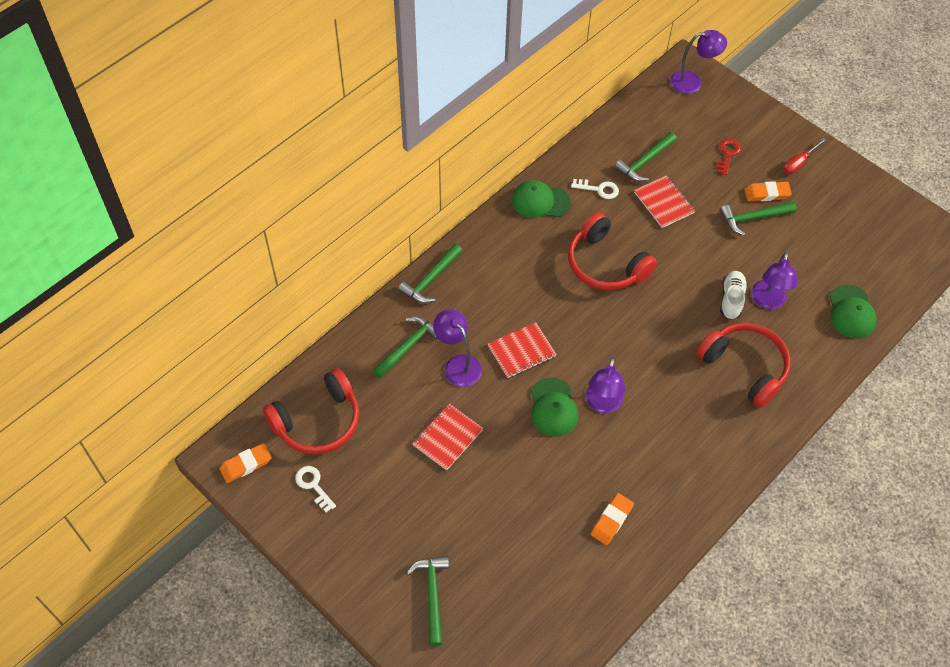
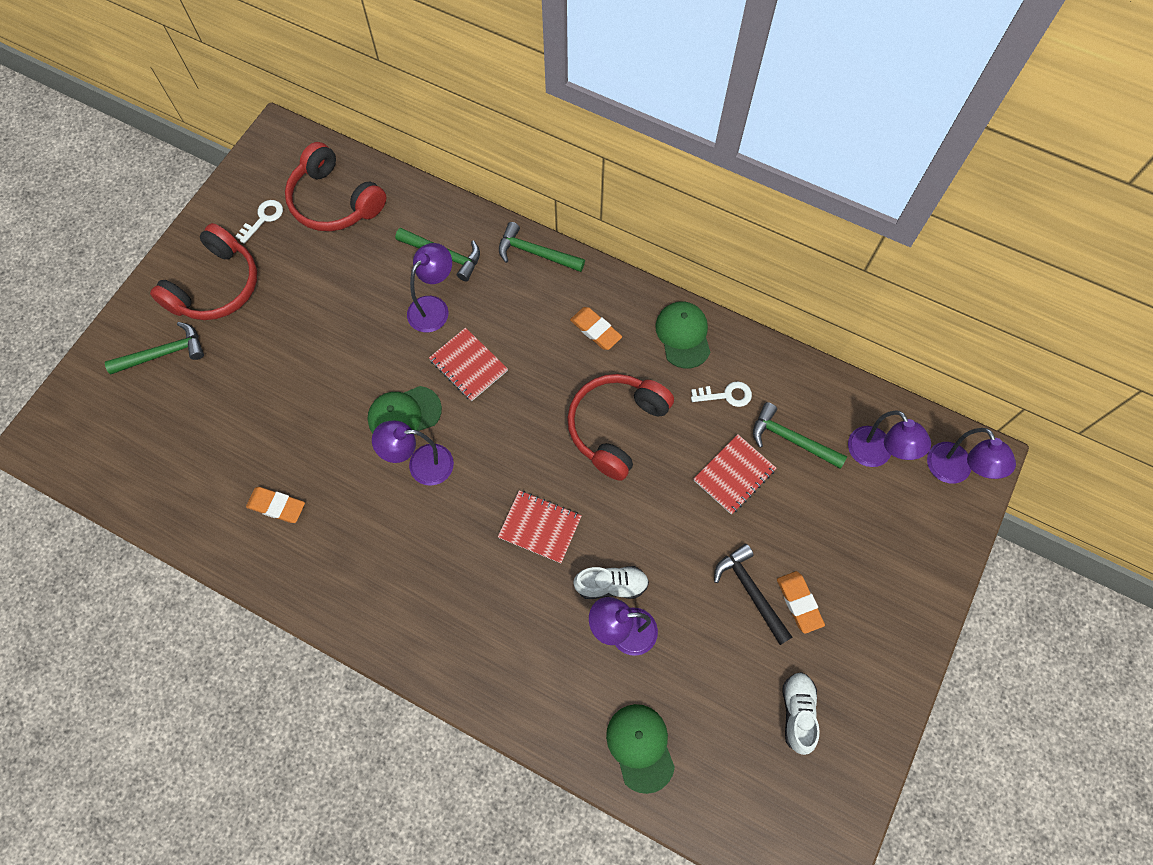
camera: 75 degrees right, 10 degrees up
orange eraser [220,443,272,483] -> orange eraser moved to [570,307,622,350]
red notebook [412,404,483,470] -> red notebook moved to [498,490,582,563]
white key [571,179,619,199] -> white key turned 90 degrees counterclockwise [691,381,752,407]
red headphones [696,322,791,408] -> red headphones moved to [150,223,257,320]
red key [717,139,741,175] -> none
green hammer [720,202,797,235] -> black hammer [714,544,792,645]
red screwdriver [783,138,826,174] -> none
green cap [830,285,877,339] -> green cap turned 90 degrees clockwise [606,704,675,794]
none -> white shoe [782,672,820,755]
none -> purple lamp [848,410,931,467]

